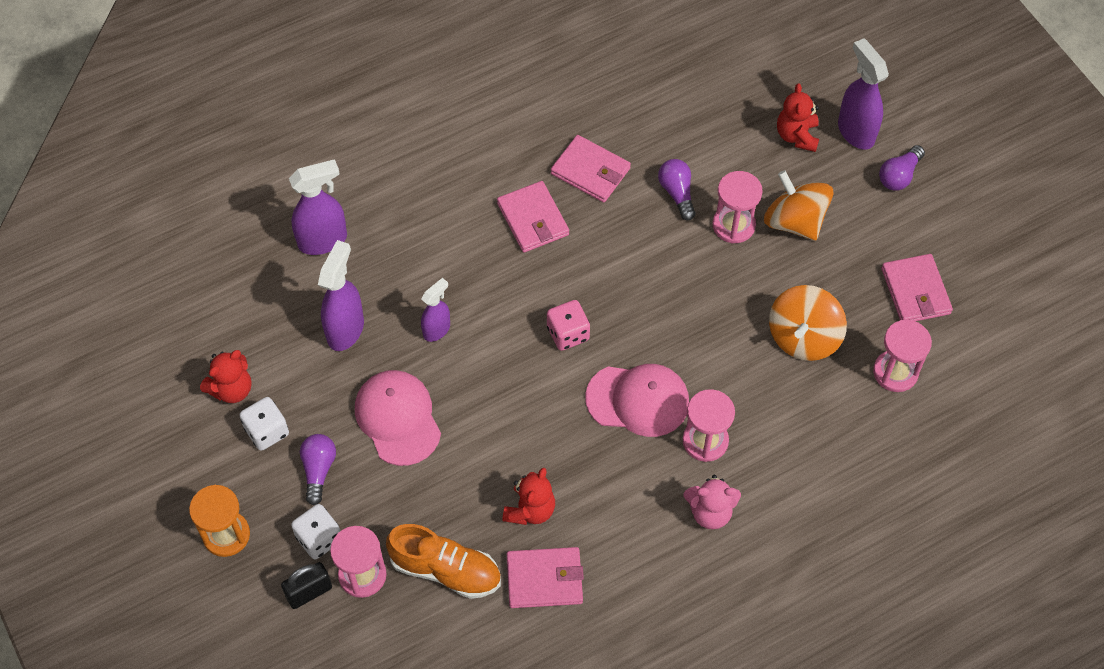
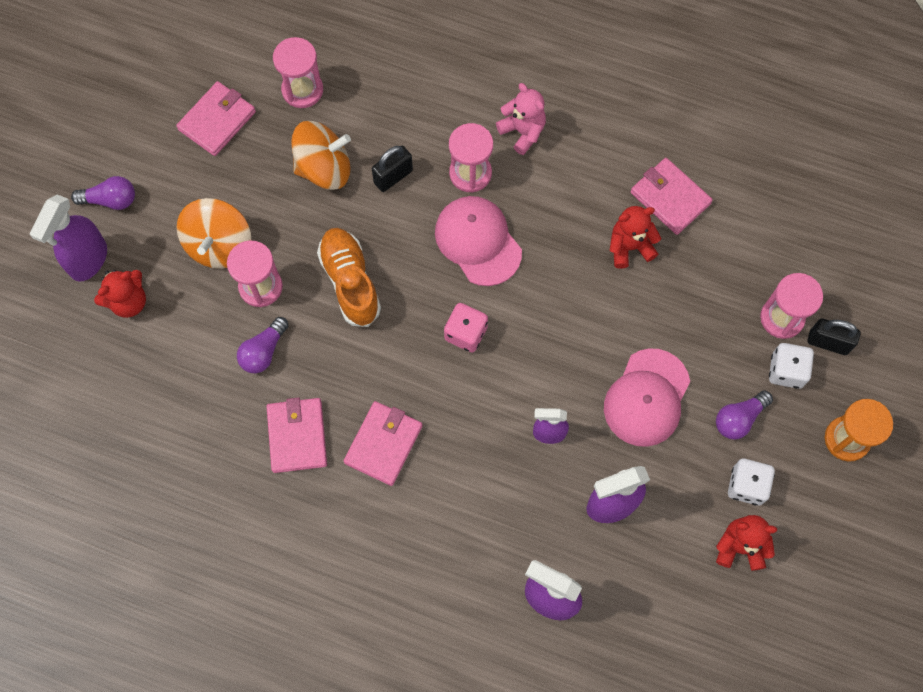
camera: 130 degrees left, 10 degrees up
orange shoe [386,524,501,599] -> orange shoe moved to [317,228,381,327]
none -> black padlock [372,146,413,192]

